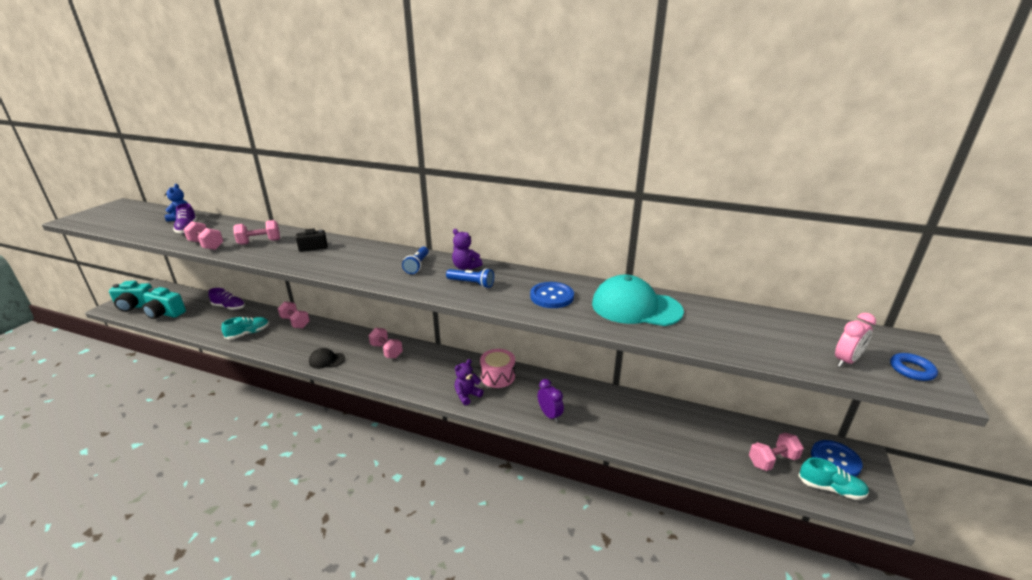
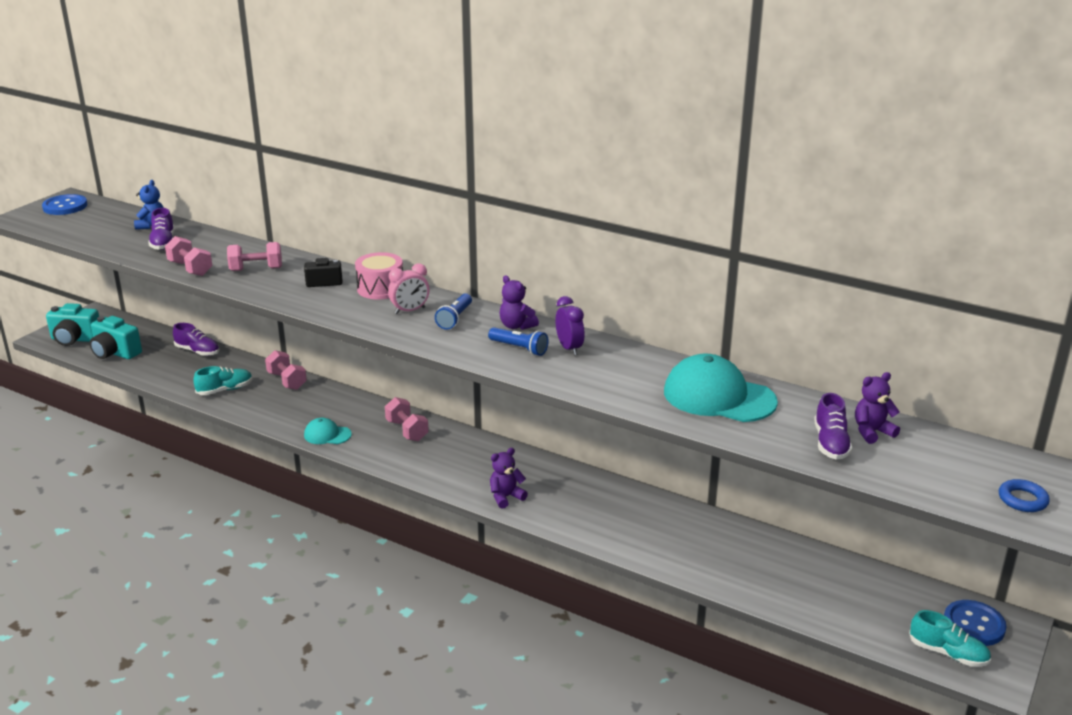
camera: 10 degrees right, 0 degrees up
black cap [309,348,345,369] -> turquoise cap [304,418,352,444]
pink drum [480,349,515,388] -> pink drum moved to [355,252,403,299]
blue button [530,282,574,308] -> blue button moved to [42,194,87,215]
purple clock [538,379,564,423] -> purple clock moved to [555,296,585,355]
pink dumbbell [749,433,804,471] -> none
pink clock [835,313,876,367] -> pink clock moved to [388,263,430,314]
none -> purple shoe [814,393,852,460]
none -> purple teddy bear [855,372,900,444]

